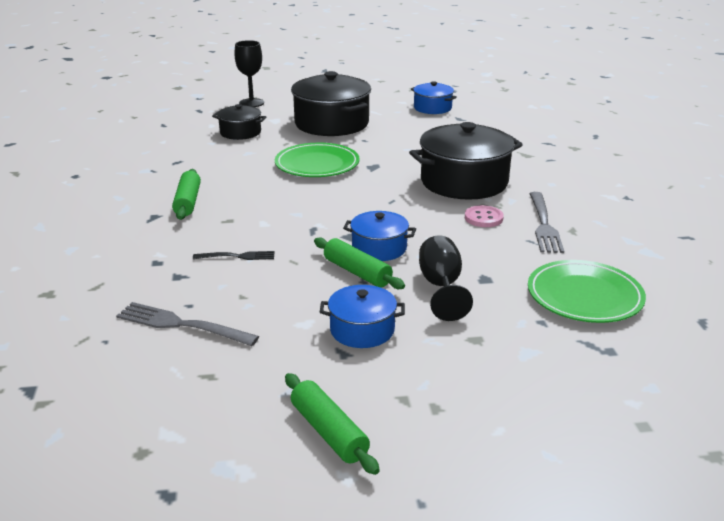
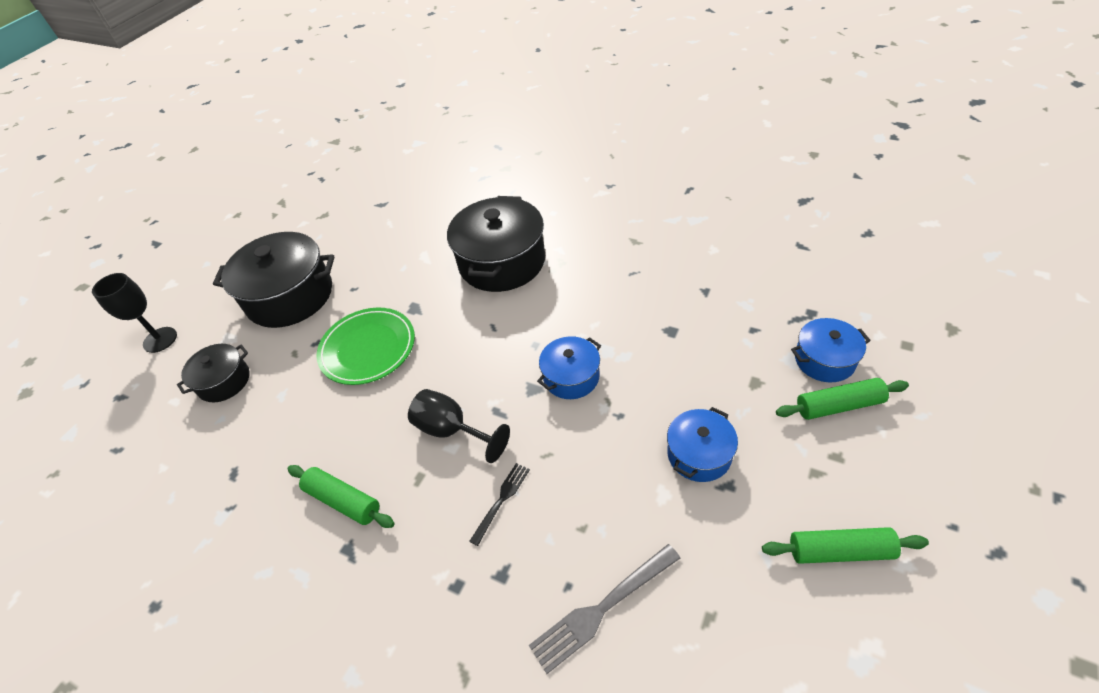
camera: 50 degrees left, 20 degrees up
green rolling pin [314,237,405,289] -> green rolling pin moved to [776,378,909,420]
blue pot [411,81,457,114] -> blue pot moved to [791,318,871,382]
black goblet [419,236,473,321] -> black goblet moved to [408,389,510,463]
pink button [465,205,504,227] -> none
green plate [528,260,646,323] -> none
grey fork [529,192,564,253] -> none

